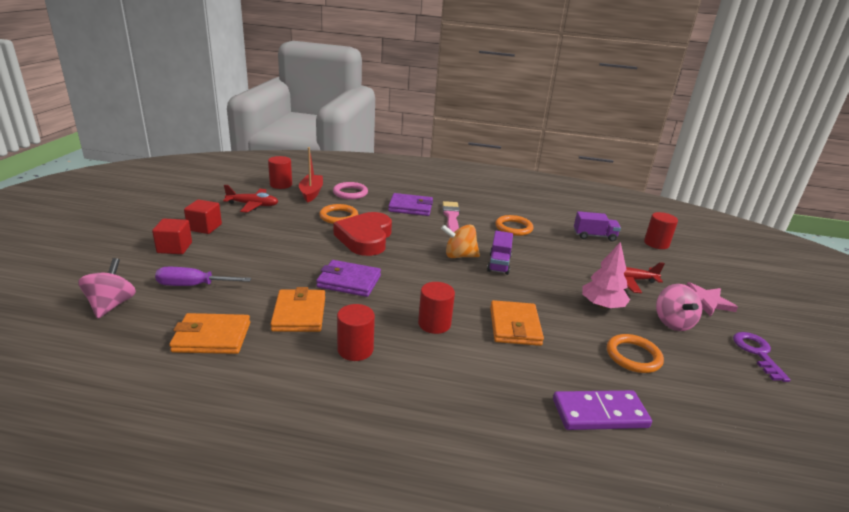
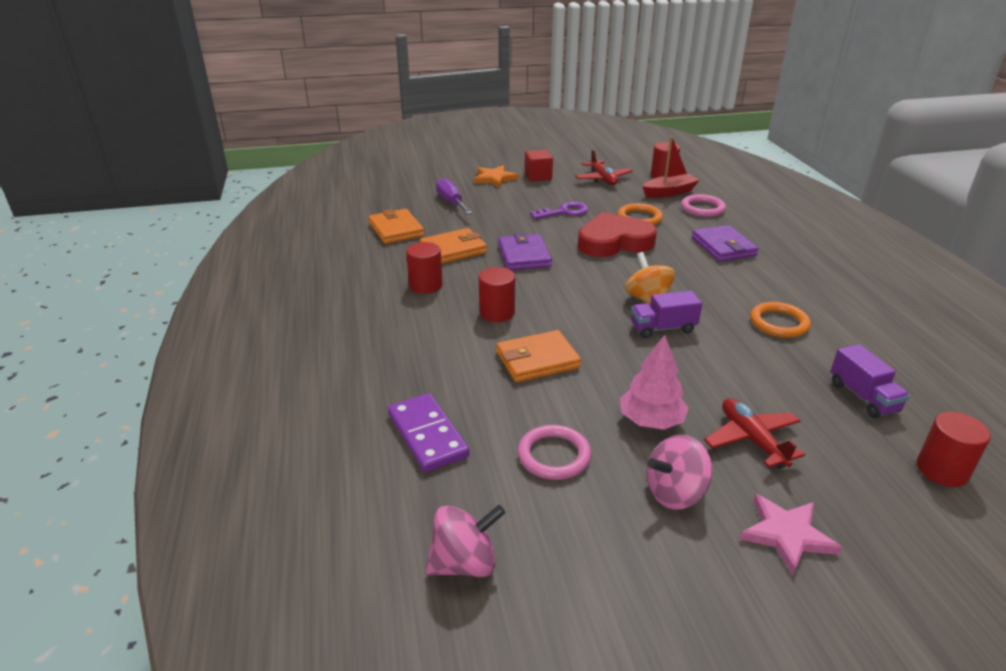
camera: 70 degrees right, 5 degrees up
pink spinning top [78,258,136,318] -> pink spinning top moved to [425,505,505,577]
red cube [152,219,192,254] -> orange star [474,165,519,188]
pink brush [443,201,460,232] -> none
orange ring [607,334,664,373] -> pink ring [518,425,591,480]
purple key [733,332,791,382] -> purple key moved to [530,202,588,219]

